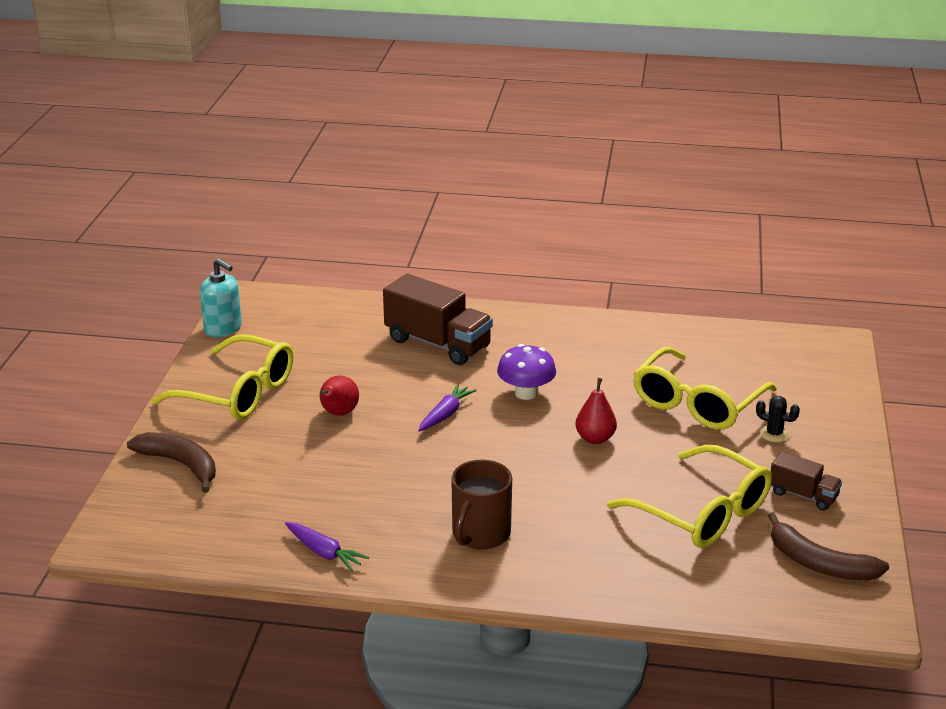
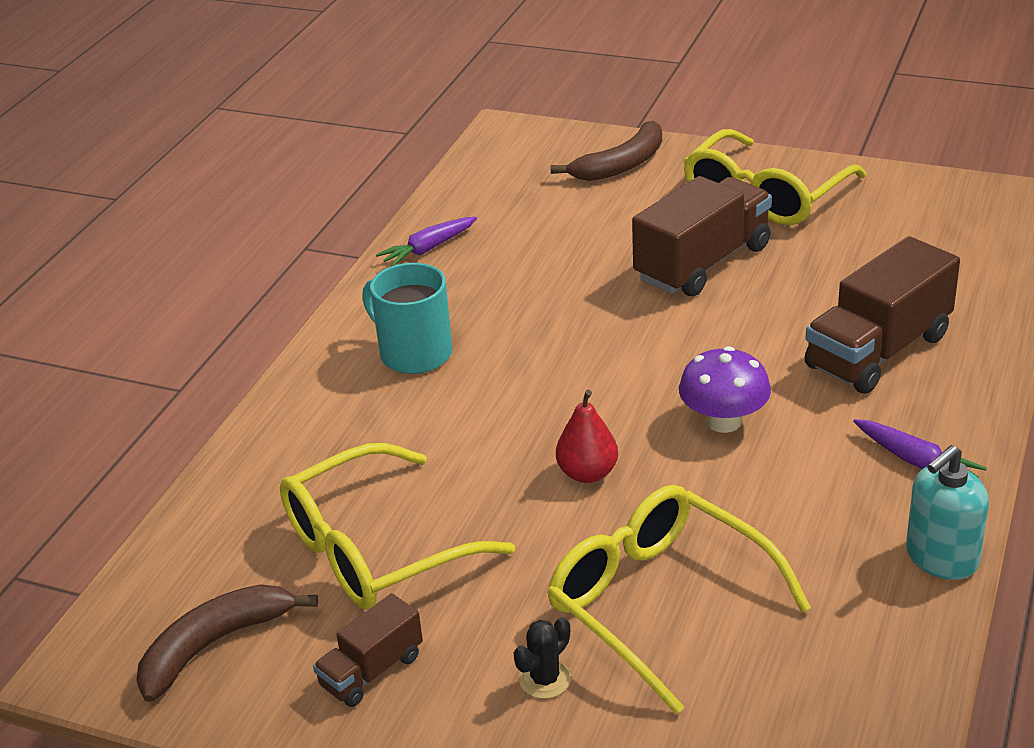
camera: 105 degrees right, 5 degrees up
turquoise soap dispenser [200,258,242,337] -> turquoise soap dispenser moved to [906,445,989,580]
red pear [320,376,359,416] -> brown truck [632,176,772,296]
purple carrot [418,384,477,432] -> purple carrot moved to [853,419,987,478]
brown mug [451,460,512,550] -> turquoise mug [362,263,453,374]

